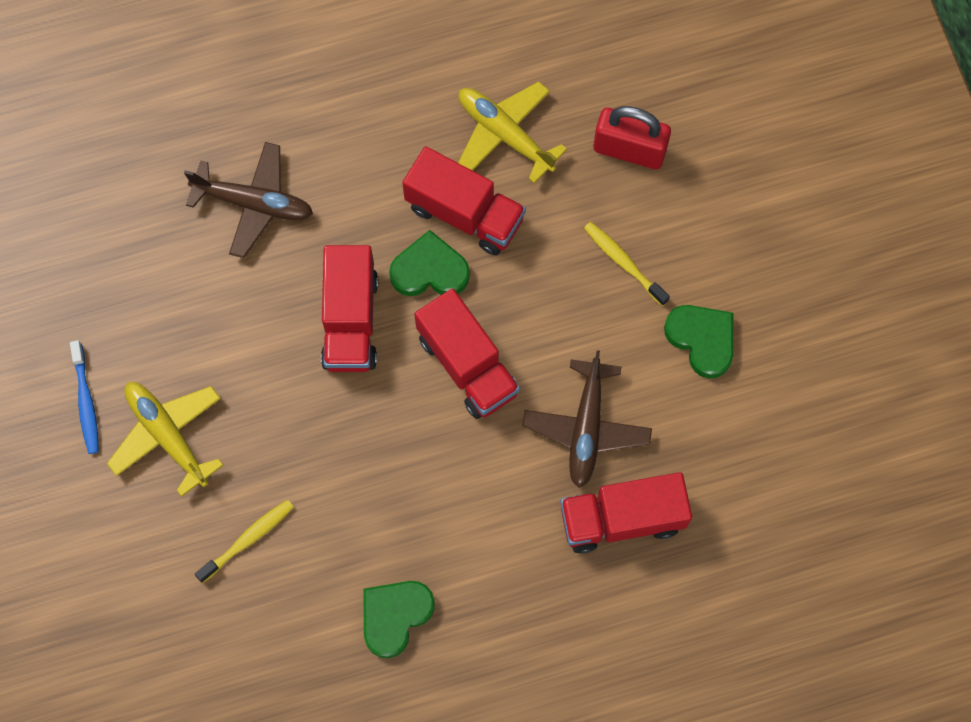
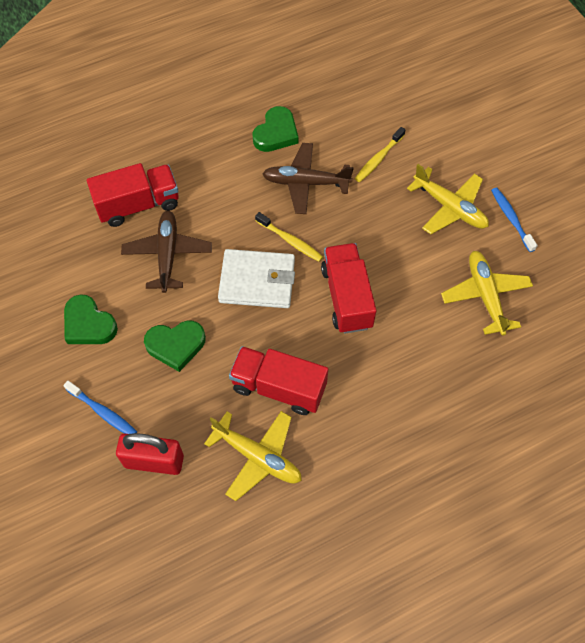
camera: 170 degrees right, 10 degrees down
brown plane [184,142,313,258] -> brown plane moved to [263,143,354,214]
green heart [389,230,470,296] -> green heart moved to [144,320,206,372]
red truck [414,288,520,419] -> white wallet [218,249,295,308]
yellow toothbrush [584,222,670,306] -> yellow toothbrush moved to [255,212,323,262]
none -> blue toothbrush [63,381,137,434]
none -> yellow plane [441,251,533,336]

